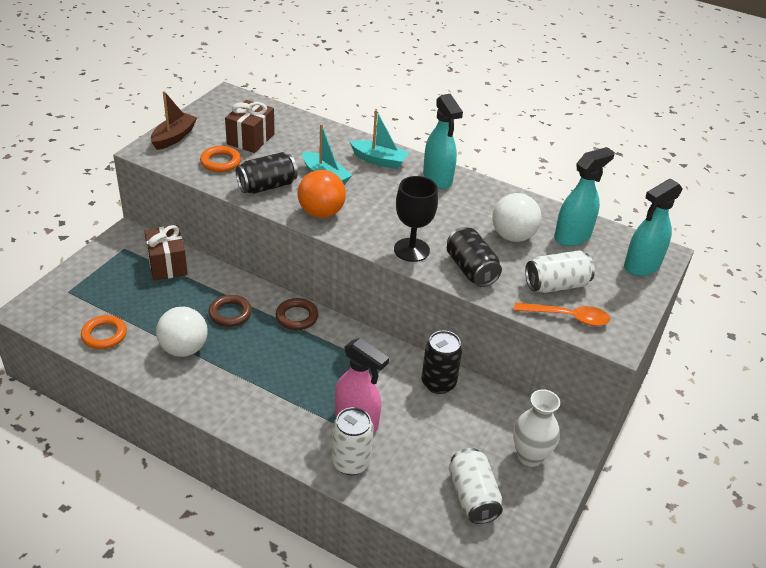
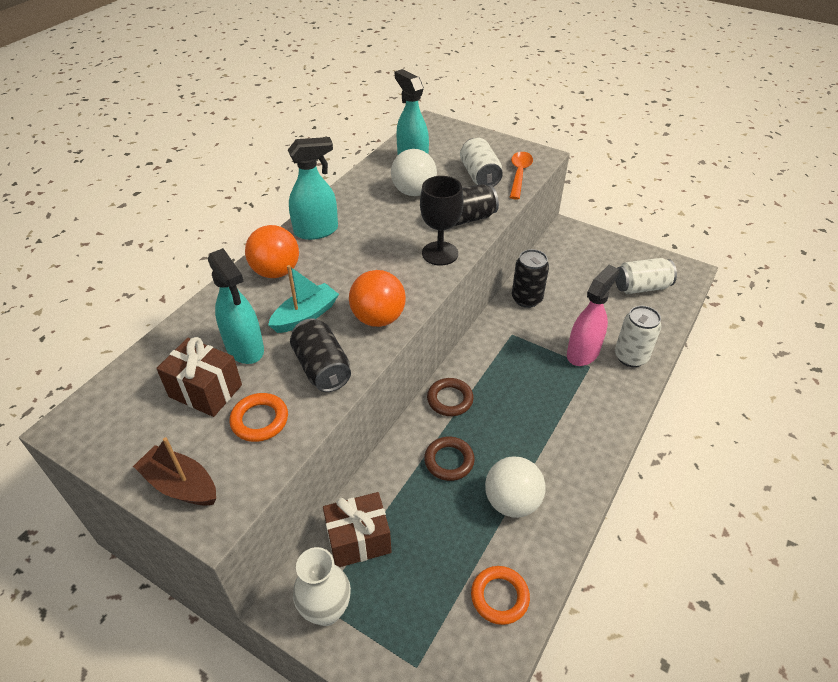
camera: 85 degrees left, 5 degrees up
turquoise boat [350,110,410,169] -> orange ball [245,225,299,278]
white vase [513,389,560,467] -> white vase moved to [293,547,351,626]
turquoise spray bottle [624,178,683,276] -> turquoise spray bottle moved to [208,248,264,364]

